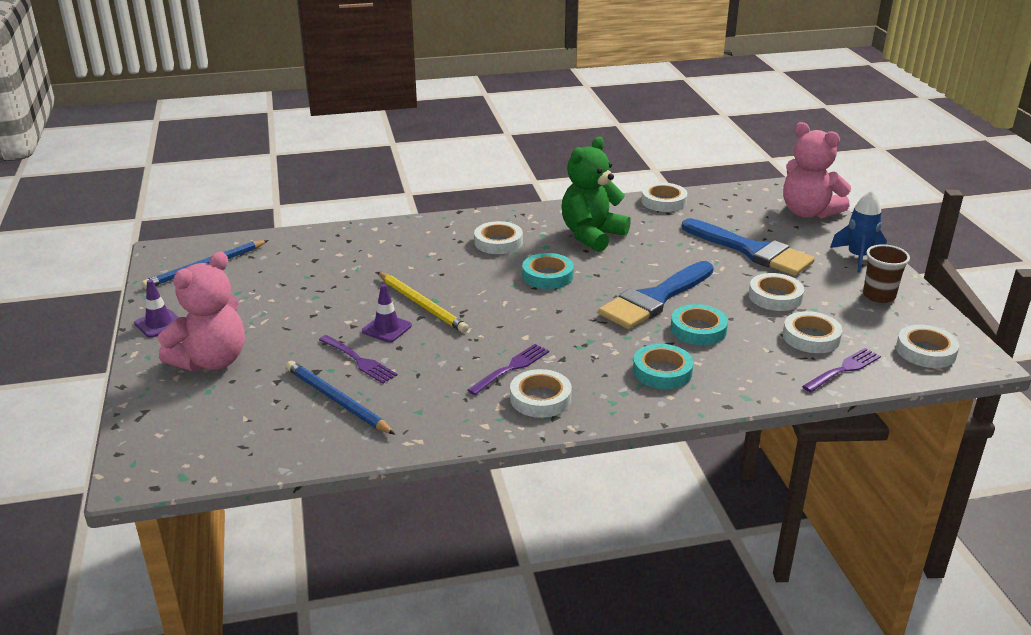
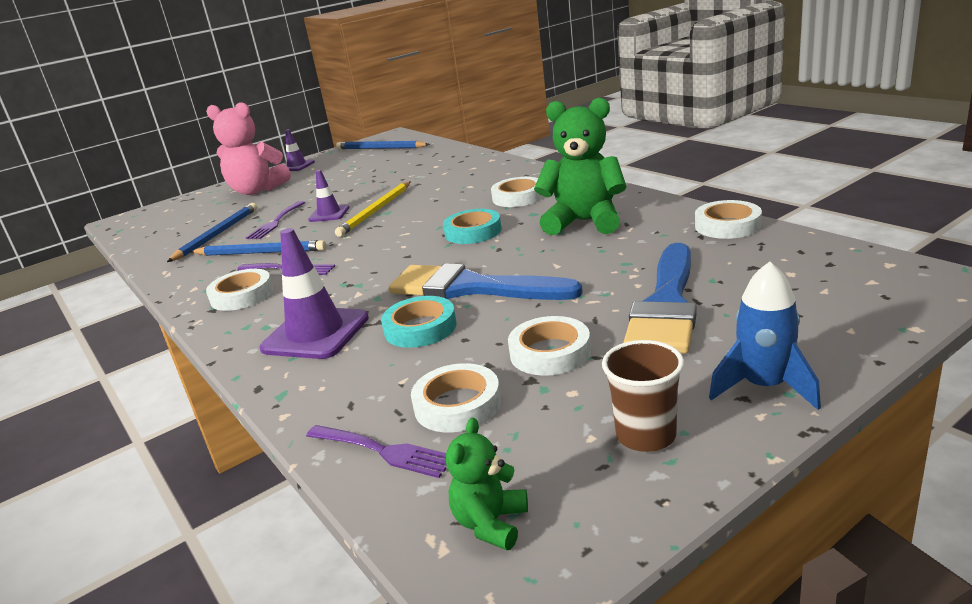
camera: 70 degrees right, 5 degrees down
turquoise tape [633,344,694,389] -> purple traffic cone [260,228,369,359]
pink teddy bear [783,122,851,219] -> none
white tape [896,325,959,368] -> green teddy bear [446,418,528,550]
none -> blue pencil [190,240,326,256]

